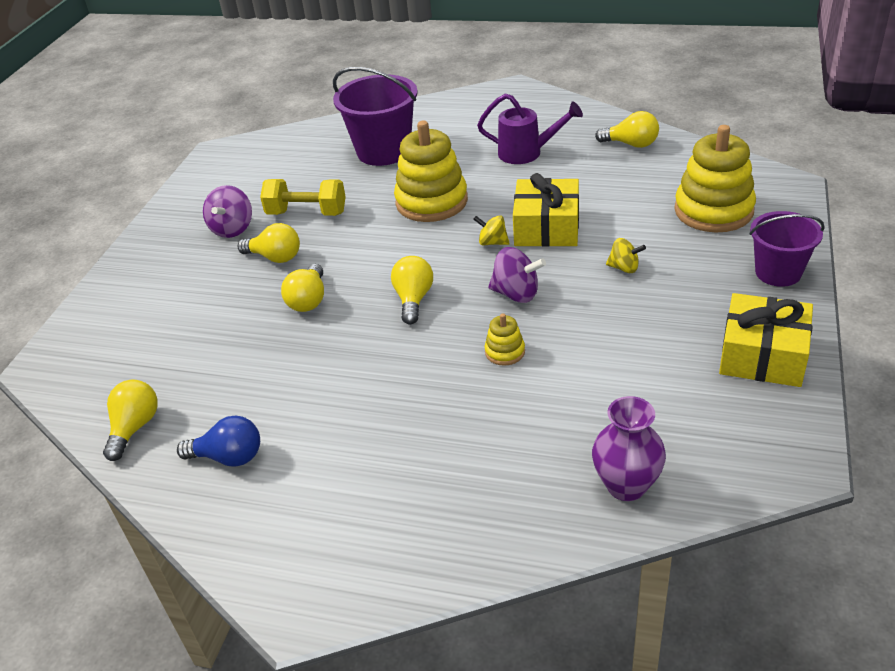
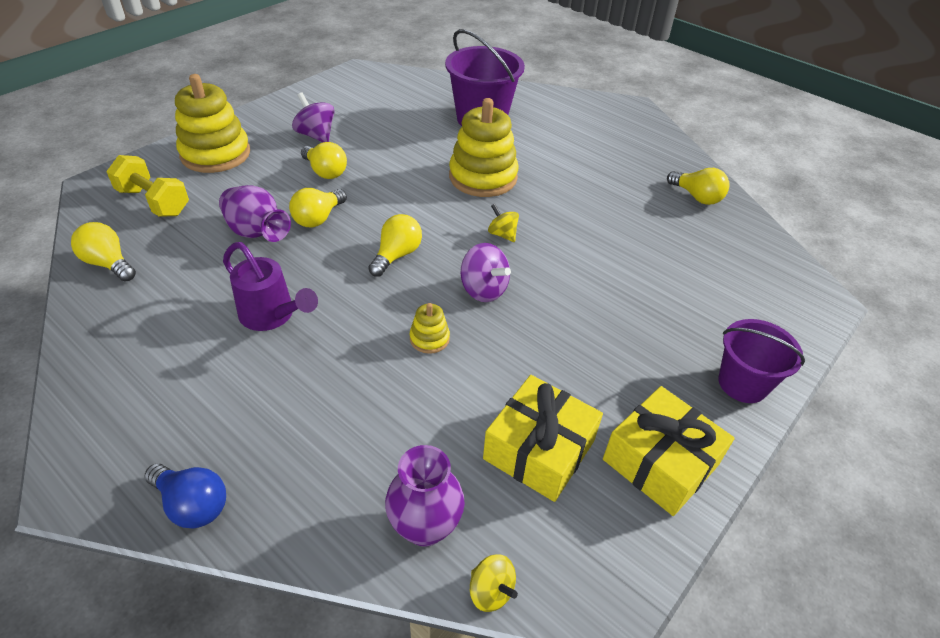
camera: 20 degrees right, 5 degrees up
yellow light bulb [103,379,158,461] -> yellow light bulb turned 90 degrees counterclockwise [71,222,136,282]
blue light bulb [177,416,260,467] -> blue light bulb moved to [145,463,226,529]
purple spinning top [203,185,252,238] -> purple spinning top turned 105 degrees clockwise [292,93,334,142]
yellow dumbbell [260,179,346,216] -> yellow dumbbell moved to [106,155,189,217]
purple watering can [477,94,583,164] -> purple watering can moved to [223,242,318,331]
yellow gift [513,173,579,247] -> yellow gift moved to [483,375,603,502]
yellow spinning top [606,238,646,273] -> yellow spinning top moved to [470,554,518,612]
yellow stacking toy [674,125,756,233] -> yellow stacking toy moved to [175,74,250,173]
none -> purple vase [219,185,291,242]

